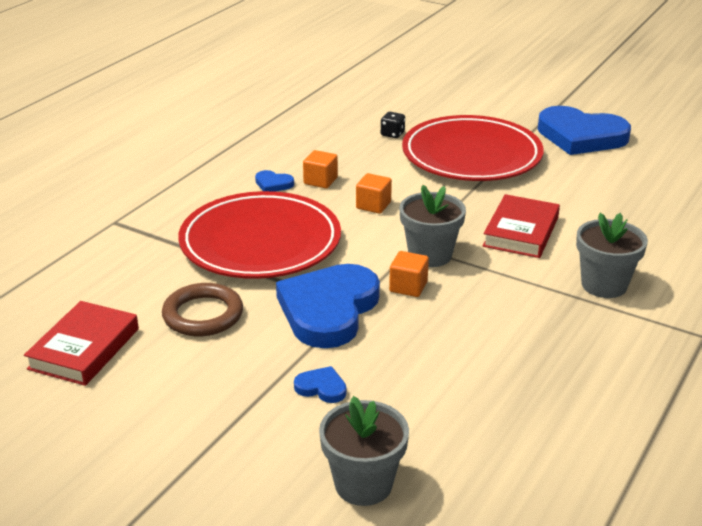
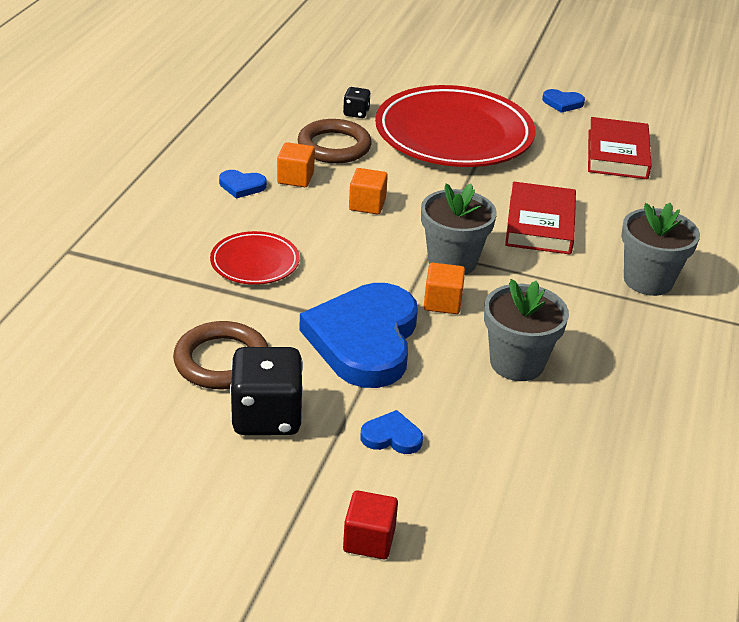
camera: 15 degrees left, 5 degrees up
red book [24,301,139,386] -> red book moved to [588,117,652,179]
red plate [178,191,341,279] -> red plate [210,231,300,285], size x0.47
grey flower pot [319,396,409,506] -> grey flower pot moved to [484,279,569,381]
blue heart [537,106,631,155] -> blue heart [542,89,585,113], size x0.41
none -> black dice [230,347,303,435]
none -> brown ring [298,119,372,163]
none -> red cube [343,490,398,559]

